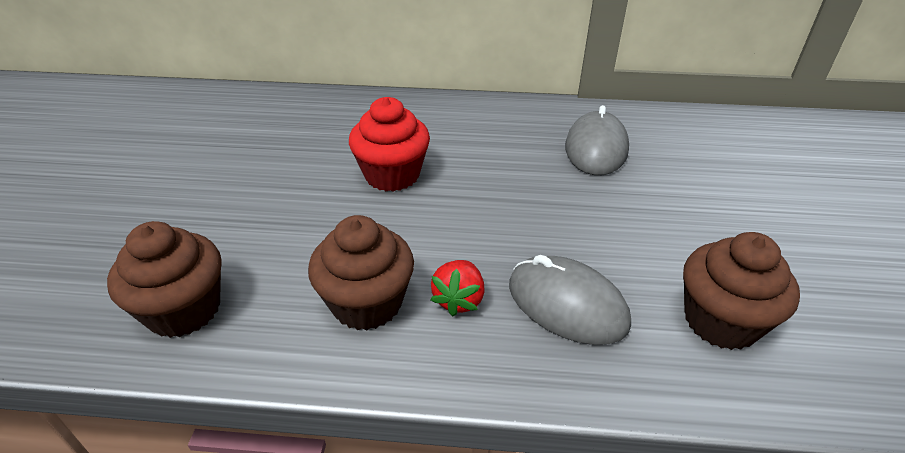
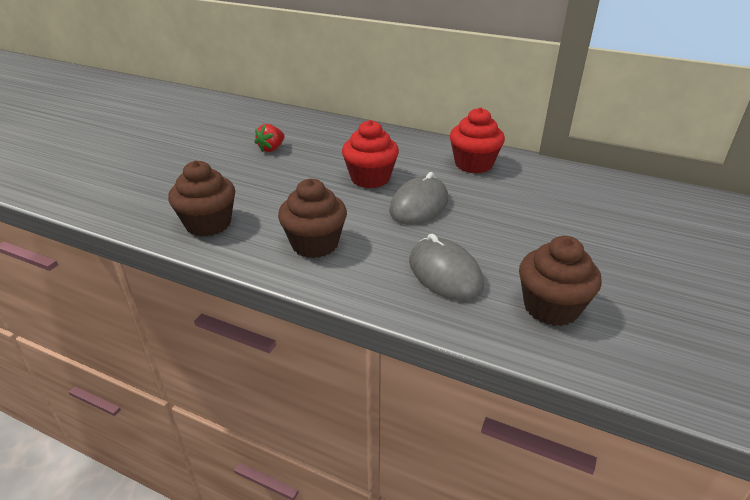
camera: 20 degrees right, 5 degrees down
red strawberry [430,260,485,316] -> red strawberry moved to [254,124,285,152]
grey mouse [565,105,629,175] -> grey mouse moved to [389,172,448,224]
none -> red cupcake [450,107,505,173]

